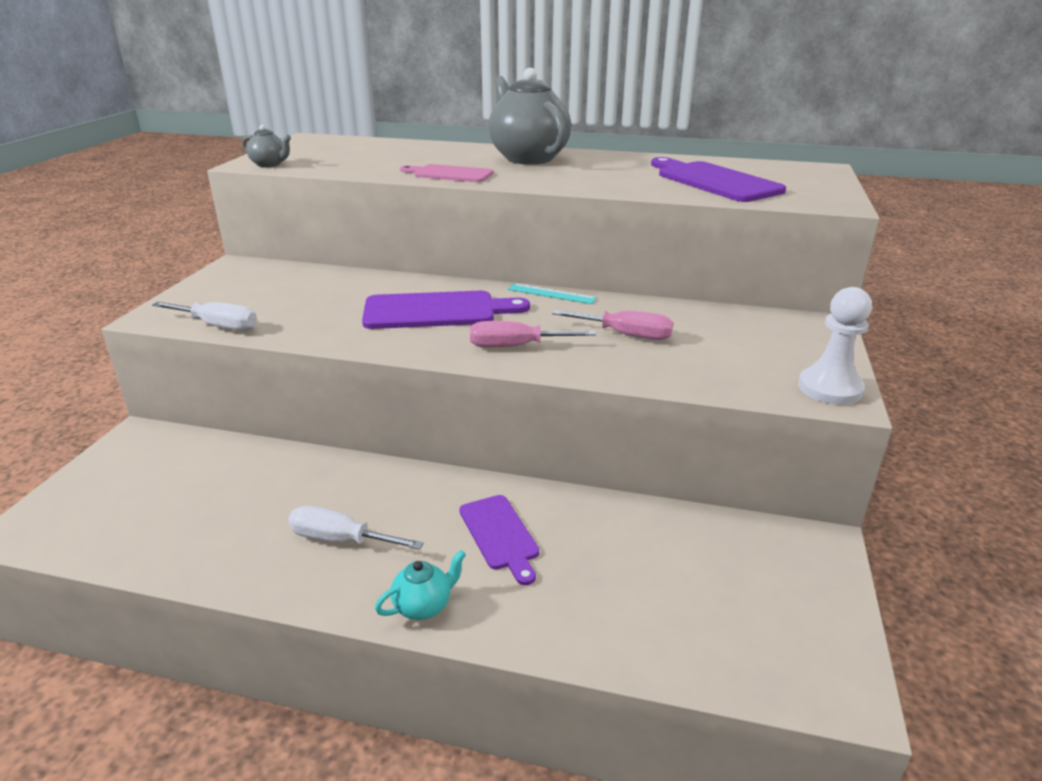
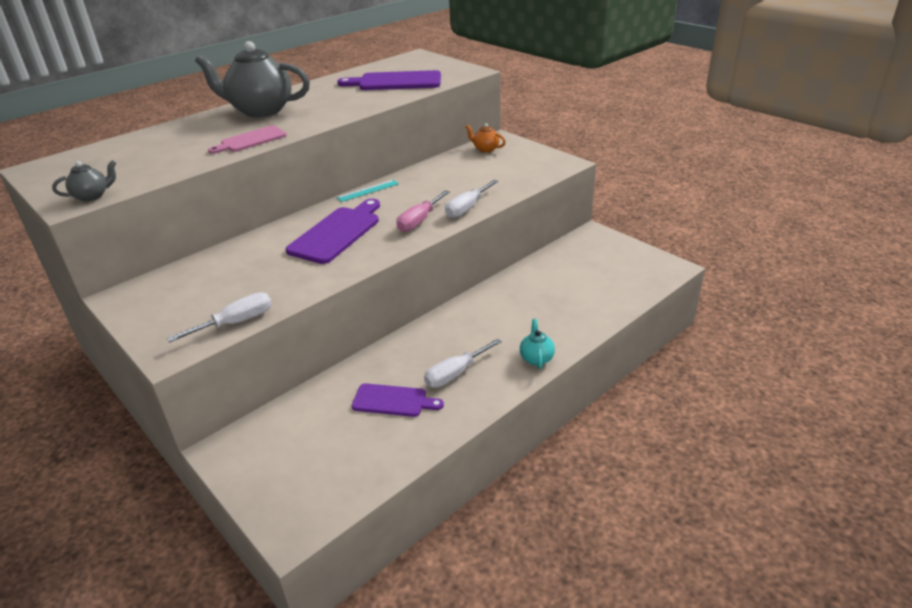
camera: 55 degrees left, 5 degrees up
purple cutting board [459,495,539,585] -> purple cutting board moved to [352,383,444,417]
pink screwdriver [552,310,673,340] -> none
white pawn [798,287,872,405] -> none
none -> white screwdriver [445,180,498,218]
none -> orange teapot [466,123,506,153]

